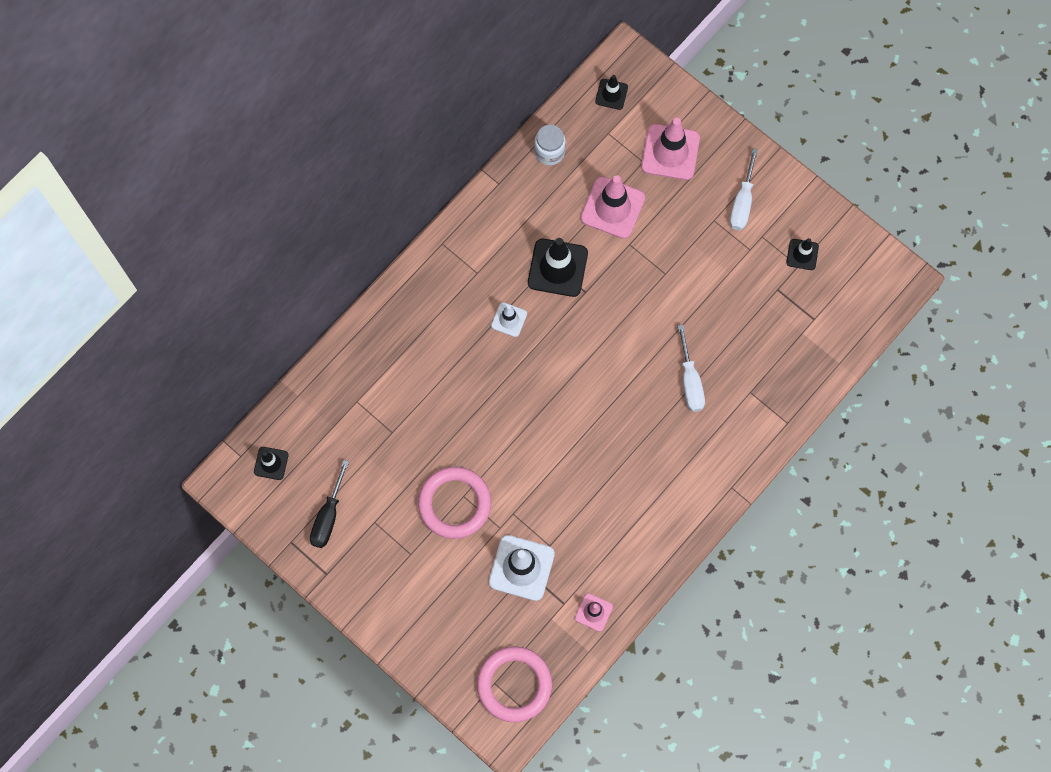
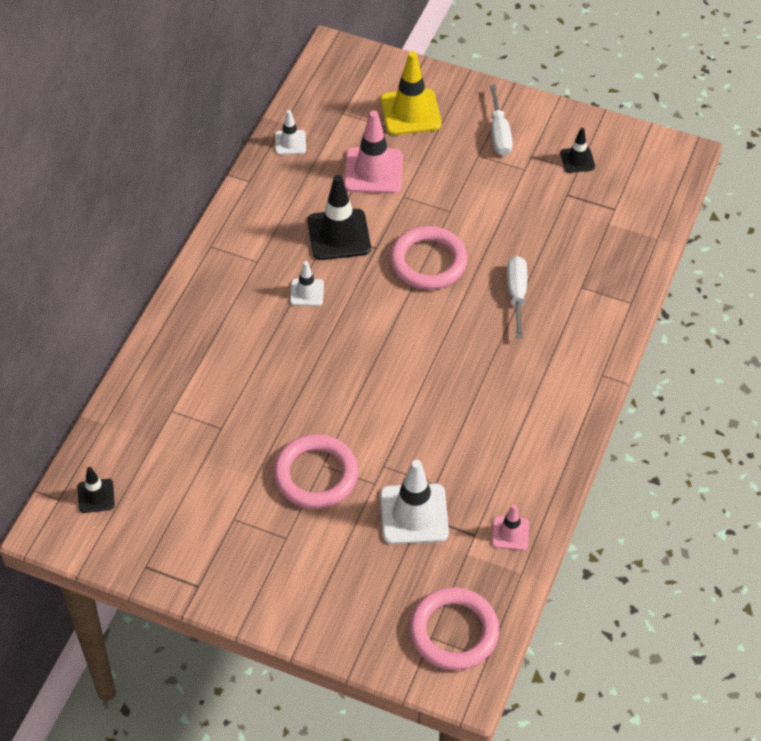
camera: 20 degrees left, 20 degrees down
black screwdriver [310,460,349,548] -> none
white jar [534,125,566,165] -> white traffic cone [275,110,306,155]
black traffic cone [595,75,628,110] -> none
pink traffic cone [641,118,700,180] -> yellow traffic cone [380,51,442,135]
white screwdriver [678,325,705,412] -> white screwdriver turned 150 degrees counterclockwise [507,256,527,338]
none -> pink ring [390,226,468,290]

